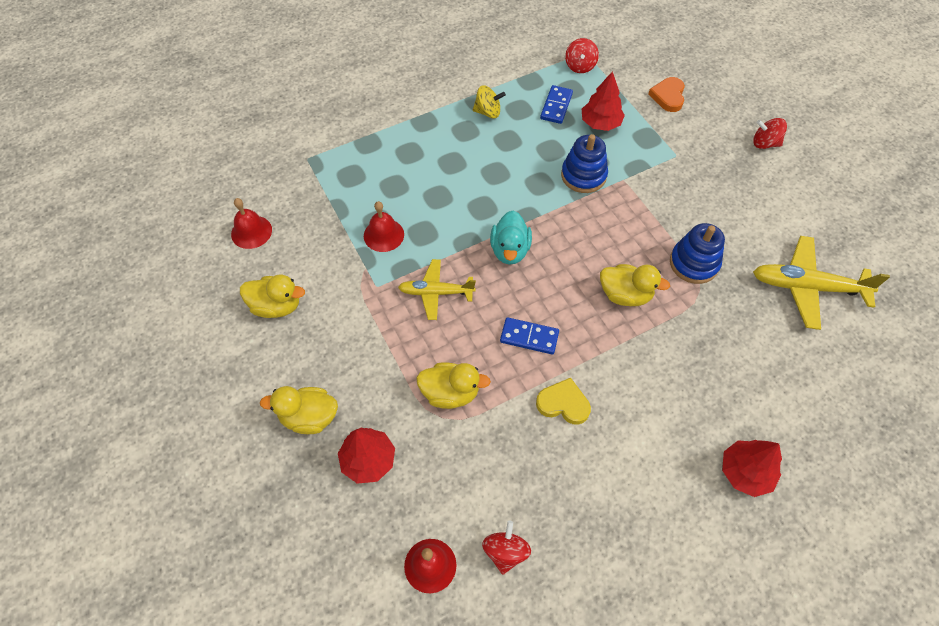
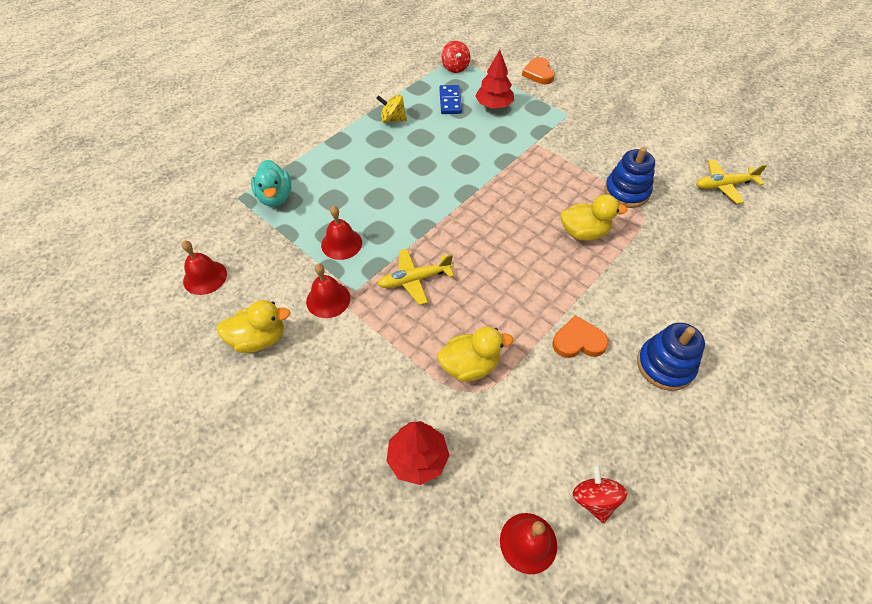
camera: 20 degrees left, 5 degrees down
yellow duck [260,386,338,434] -> none
yellow spinning top [473,85,506,118] -> yellow spinning top turned 150 degrees counterclockwise [376,94,407,123]
turquoise duck [490,211,532,265] -> turquoise duck moved to [251,160,291,207]
blue domino [500,317,559,355] -> none
yellow heart [536,378,591,425] -> orange heart [553,315,609,358]
blue stacking toy [561,134,608,193] -> blue stacking toy moved to [637,322,705,391]
red tree [722,440,782,497] -> none
red spinning top [753,118,787,149] -> none
yellow plane [753,236,890,330] -> yellow plane [696,159,767,204], size x0.64
none -> red bell [306,264,350,318]

